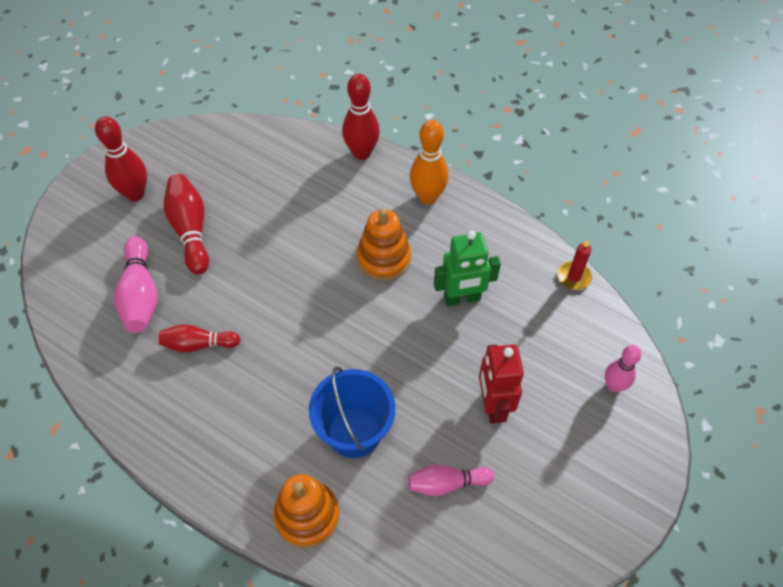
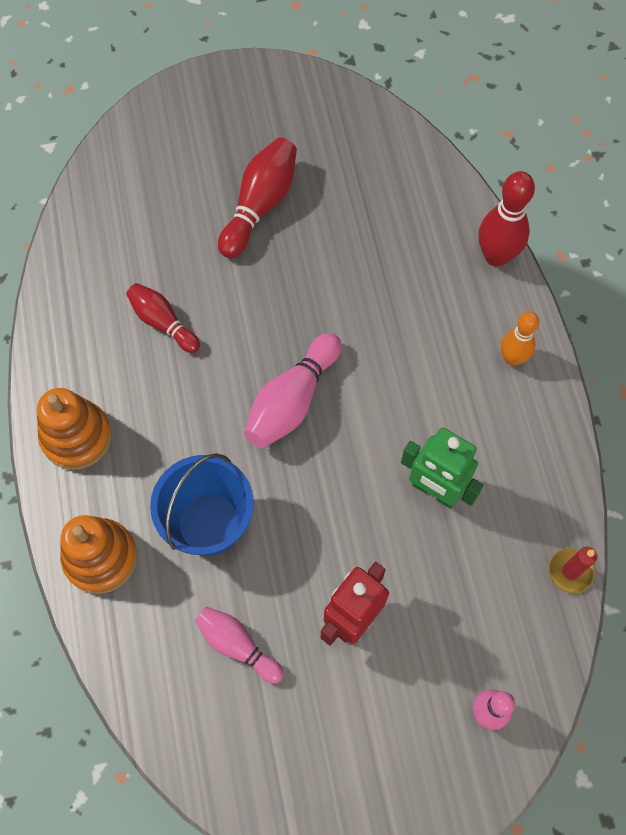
camera: 45 degrees right, 10 degrees up
red bowling pin [95,116,147,201] -> none
pink bowling pin [114,236,158,333] -> pink bowling pin moved to [244,333,341,448]
orange stacking toy [357,208,411,281] -> orange stacking toy moved to [37,388,112,470]
orange bowling pin [410,120,449,205] -> orange bowling pin [501,311,539,366], size x0.66

